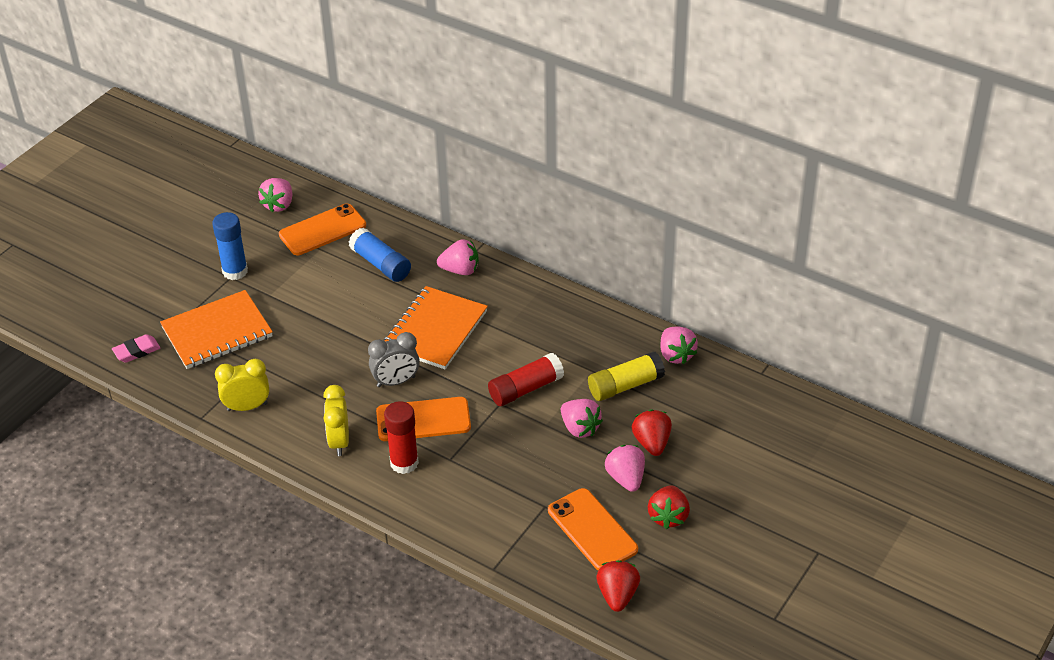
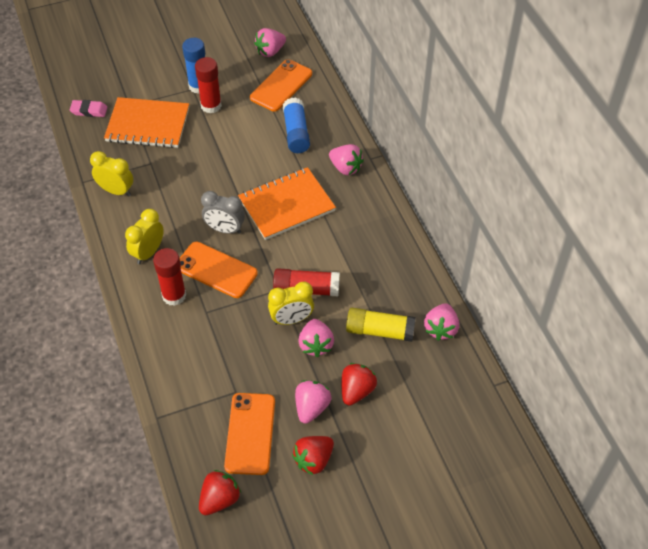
camera: 35 degrees right, 10 degrees up
orange phone [279,204,366,255] -> orange phone turned 60 degrees counterclockwise [250,59,312,112]
none -> red glue stick [195,57,222,113]
none -> yellow clock [268,282,314,325]

